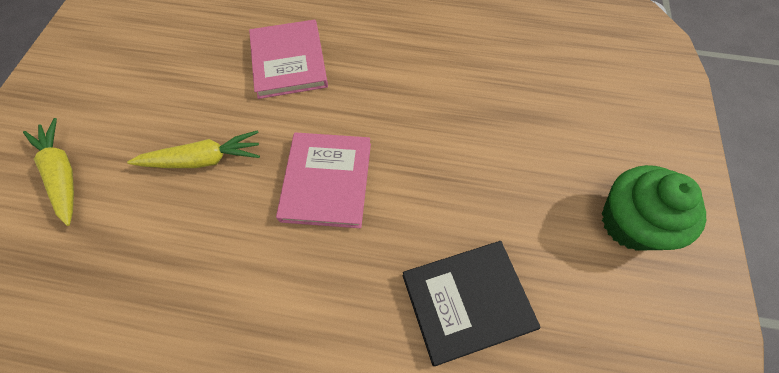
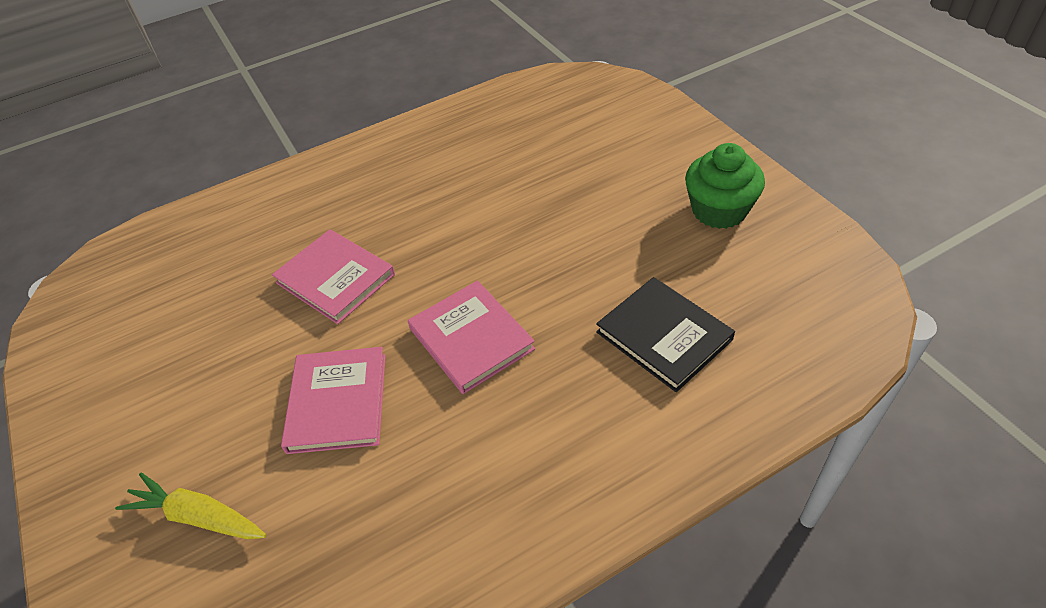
camera: 35 degrees left, 15 degrees down
yellow carrot [127,130,260,168] -> pink book [281,347,386,454]
black book [402,241,541,366] -> black book turned 75 degrees counterclockwise [596,277,735,392]

